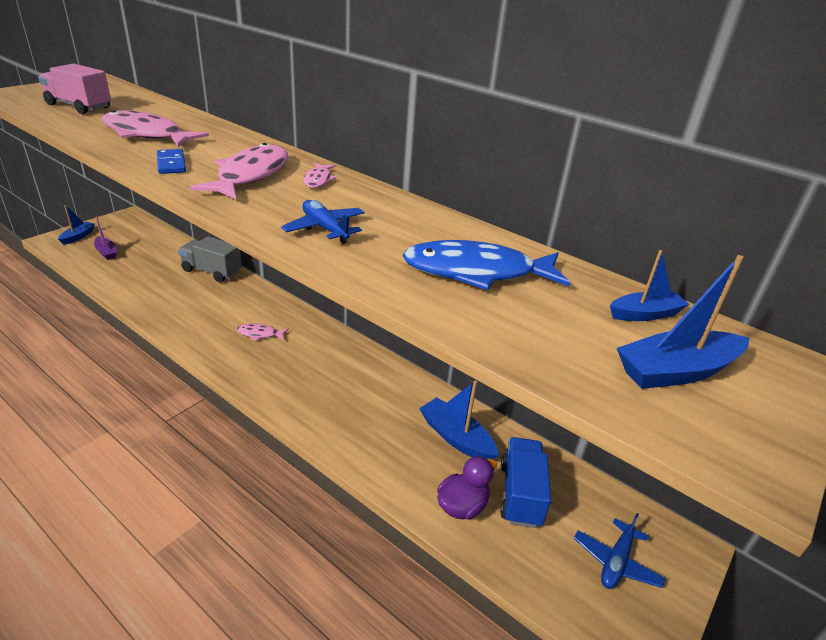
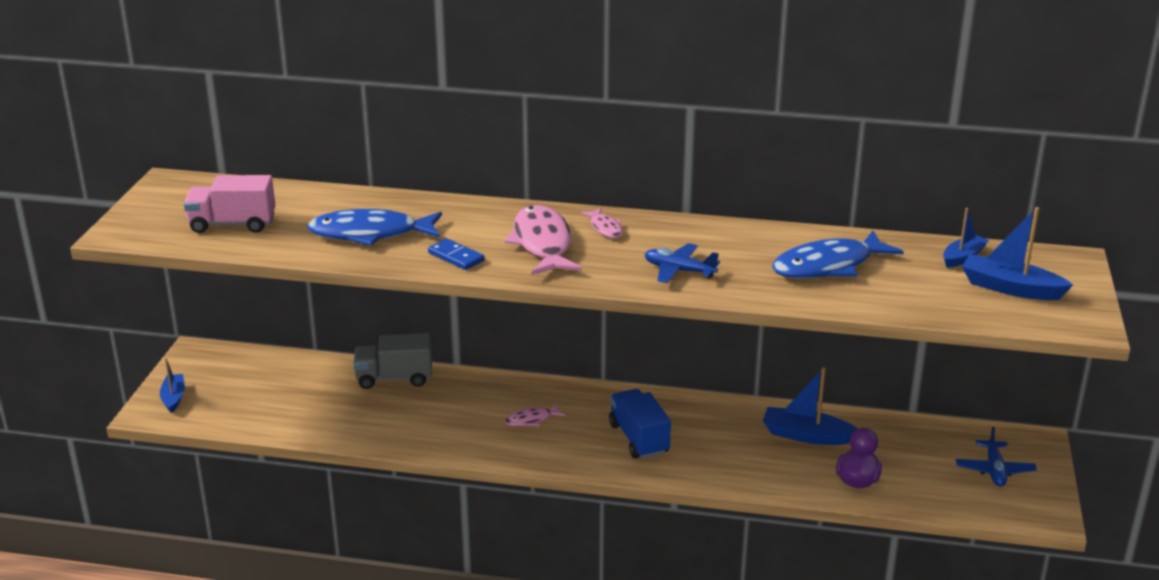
camera: 25 degrees left, 5 degrees down
purple boat [94,216,117,260] -> none
pink fish [102,110,209,147] -> blue fish [307,209,442,246]
blue truck [500,437,551,528] -> blue truck moved to [609,389,671,459]
blue boat [617,255,749,389] -> blue boat turned 75 degrees clockwise [962,207,1073,300]

